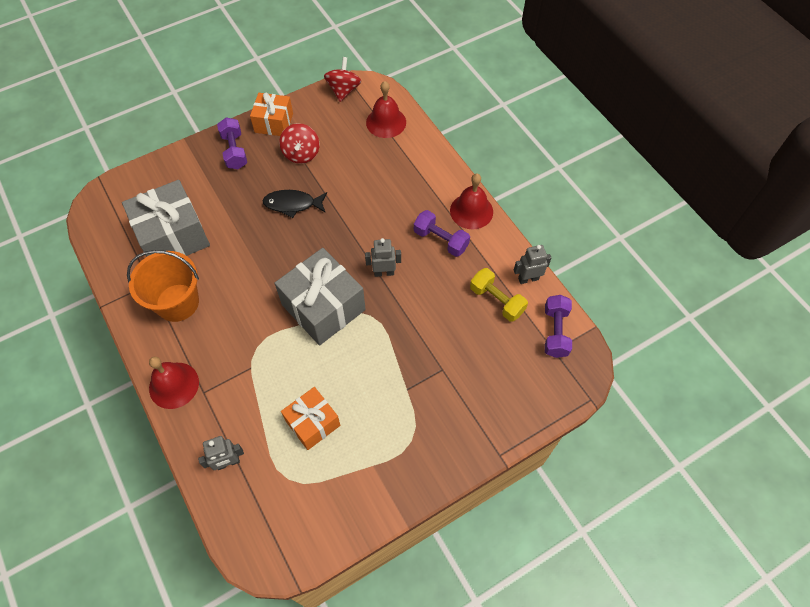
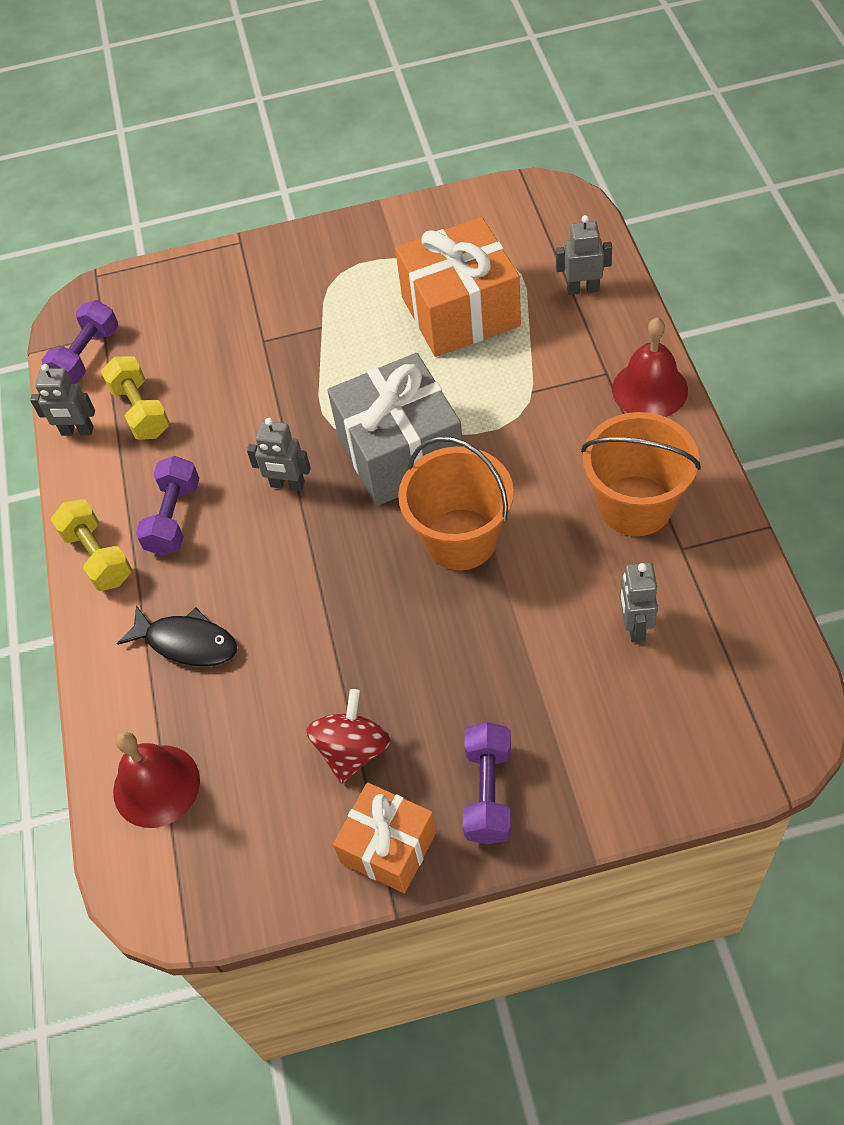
camera: 155 degrees left, 5 degrees down
grey gift [122,180,210,256] -> grey robot [620,562,658,642]
black fish [262,190,327,218] -> black fish moved to [117,606,237,666]
orange gift [281,387,340,450] -> orange gift [395,217,521,357], size x1.65
red spinning top [324,57,361,102] -> none
purple dumbbell [414,210,470,257] -> purple dumbbell turned 45 degrees clockwise [136,456,199,556]
red bell [450,173,493,229] -> yellow dumbbell [51,499,132,591]
none -> orange bucket [398,436,514,570]

